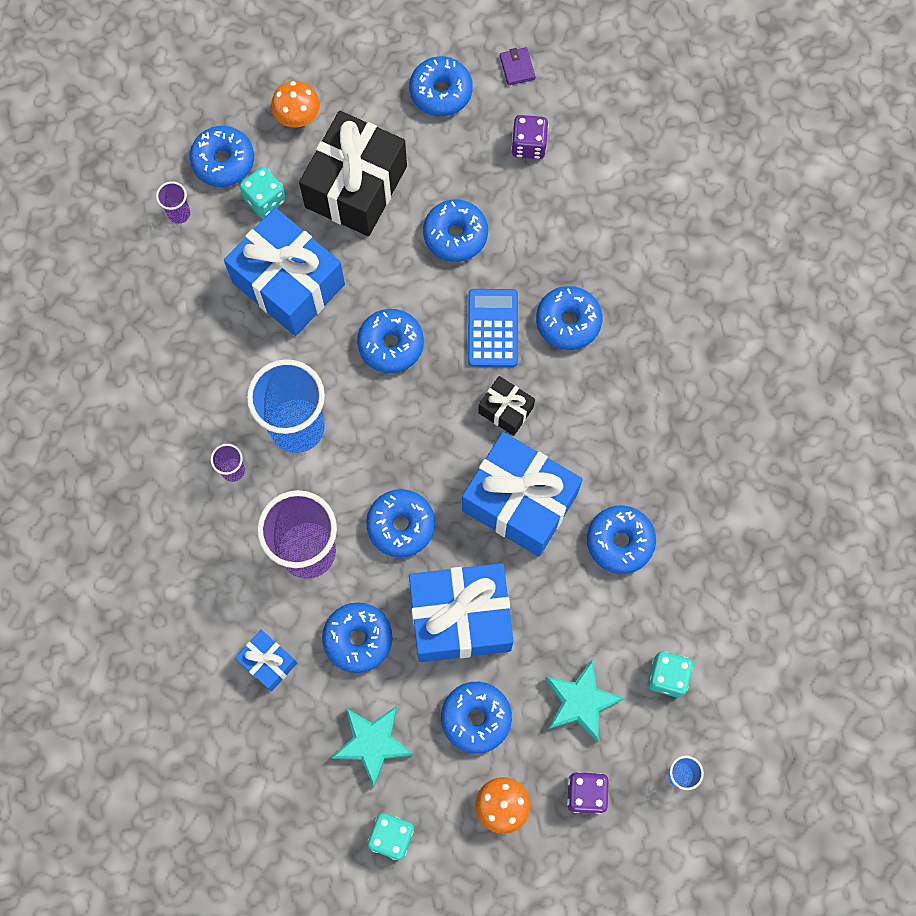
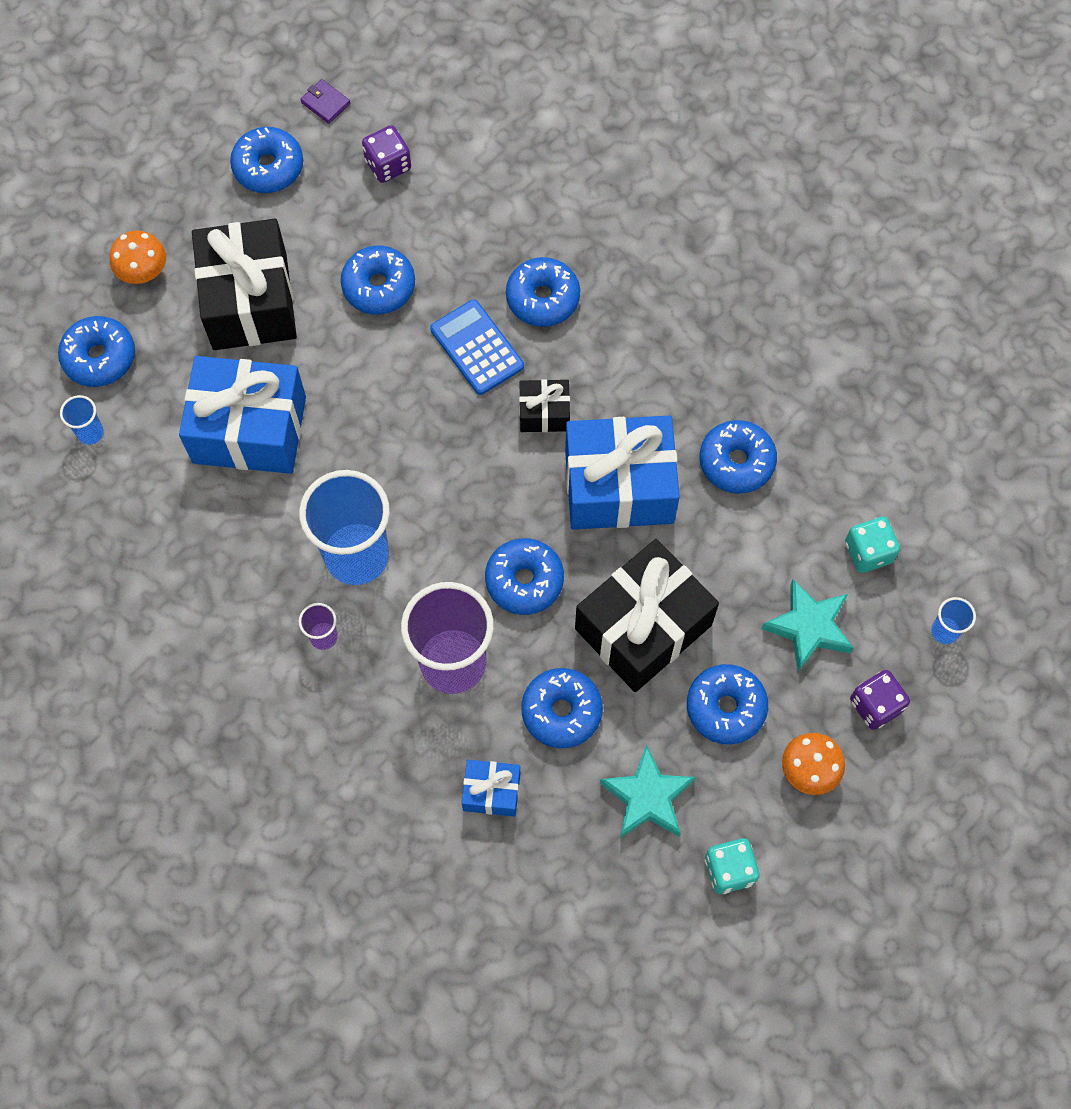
camera: 35 degrees left, 5 degrees down
purple cup [156,181,190,224] -> blue cup [60,395,104,445]
turquoise dice [240,167,286,218] -> none
blue donut [357,309,424,373] -> none
blue gift [409,563,514,662] -> black gift [575,539,719,692]

